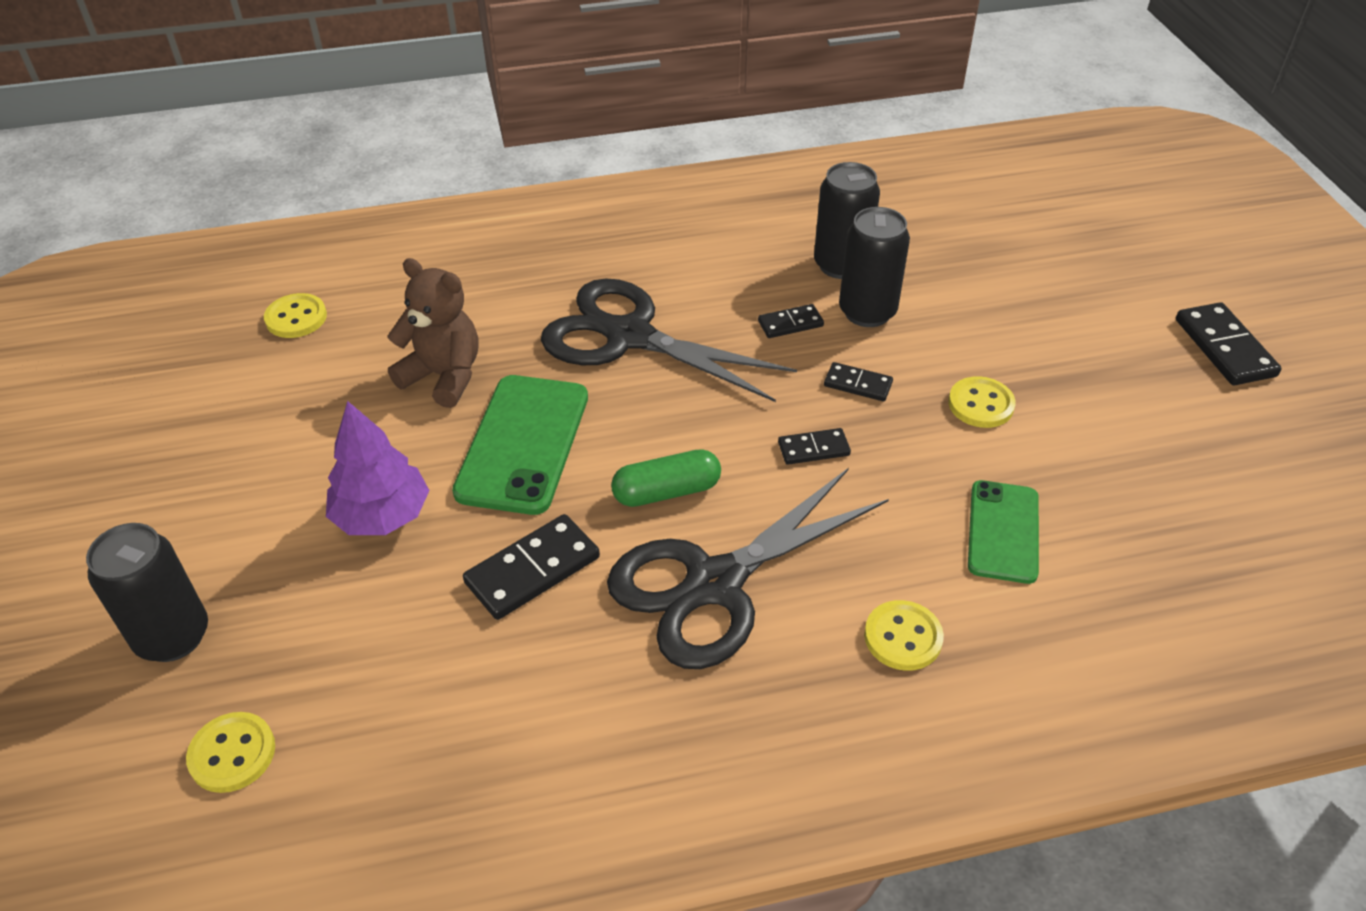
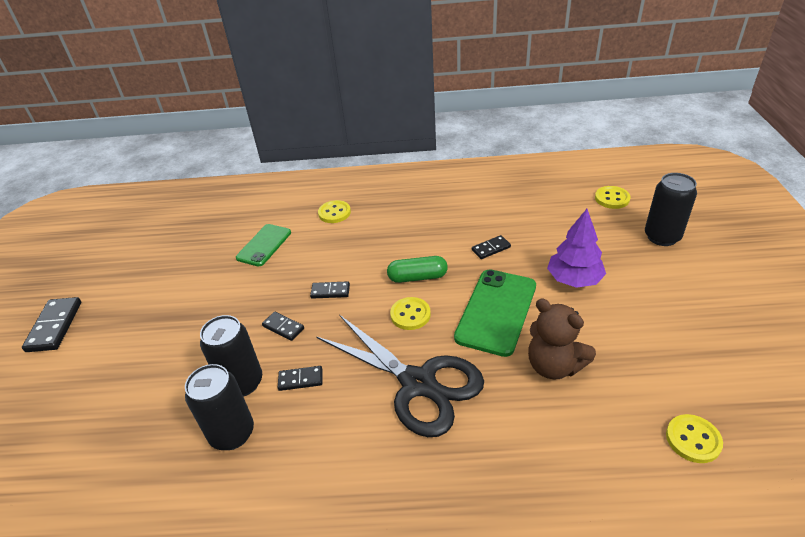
camera: 165 degrees left, 5 degrees down
black domino [463,514,600,620] -> black domino [472,235,511,259], size x0.59
black scissors [607,468,889,669] -> none
yellow button [948,376,1015,428] -> yellow button moved to [390,297,431,330]

